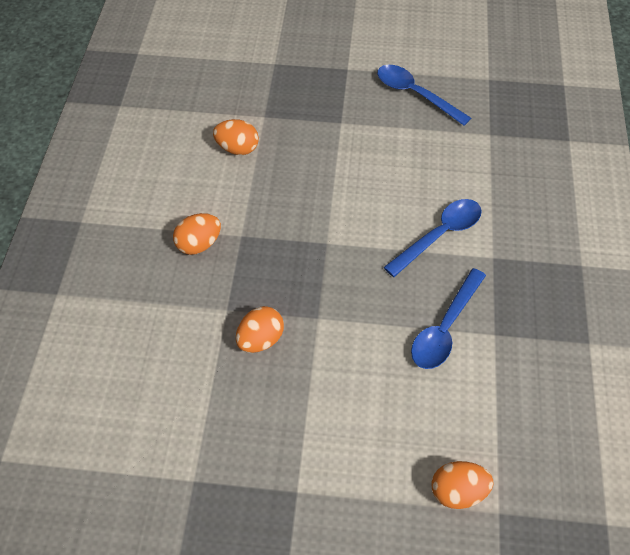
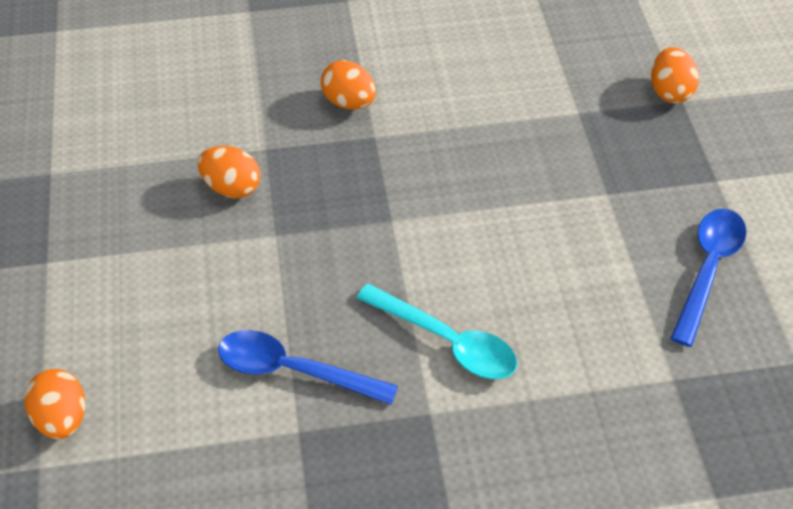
camera: 75 degrees right, 5 degrees down
orange egg [213,119,259,155] -> orange egg moved to [651,47,699,103]
blue spoon [384,199,482,277] -> turquoise spoon [357,284,517,379]

